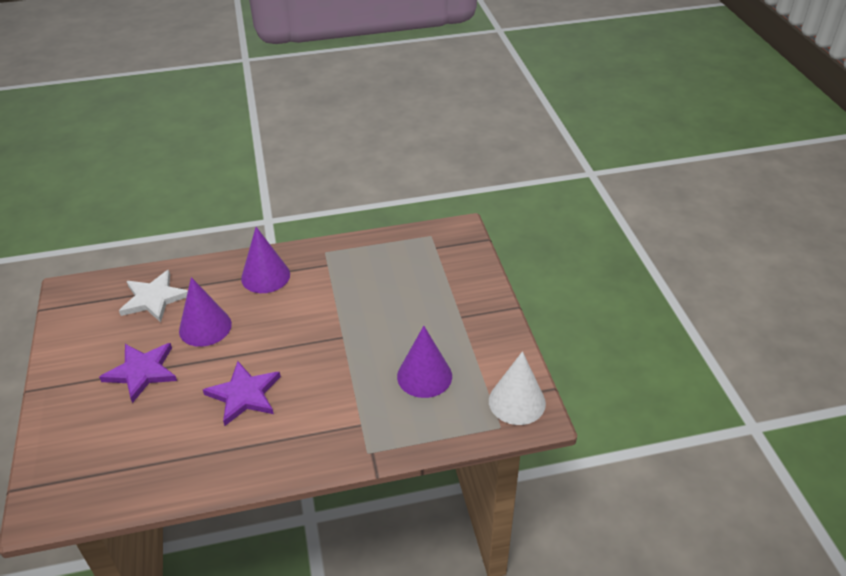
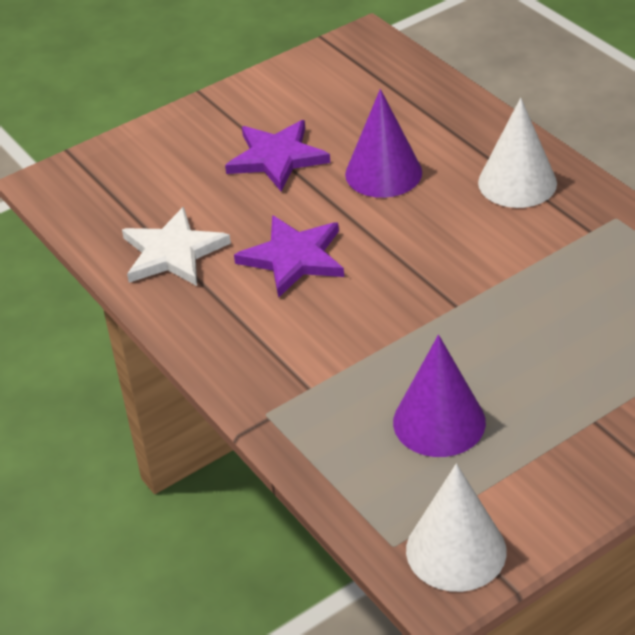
camera: 70 degrees right, 0 degrees up
white star [119,270,188,322] -> white star moved to [122,207,231,286]
purple cone [241,227,290,293] -> white cone [478,98,557,208]

